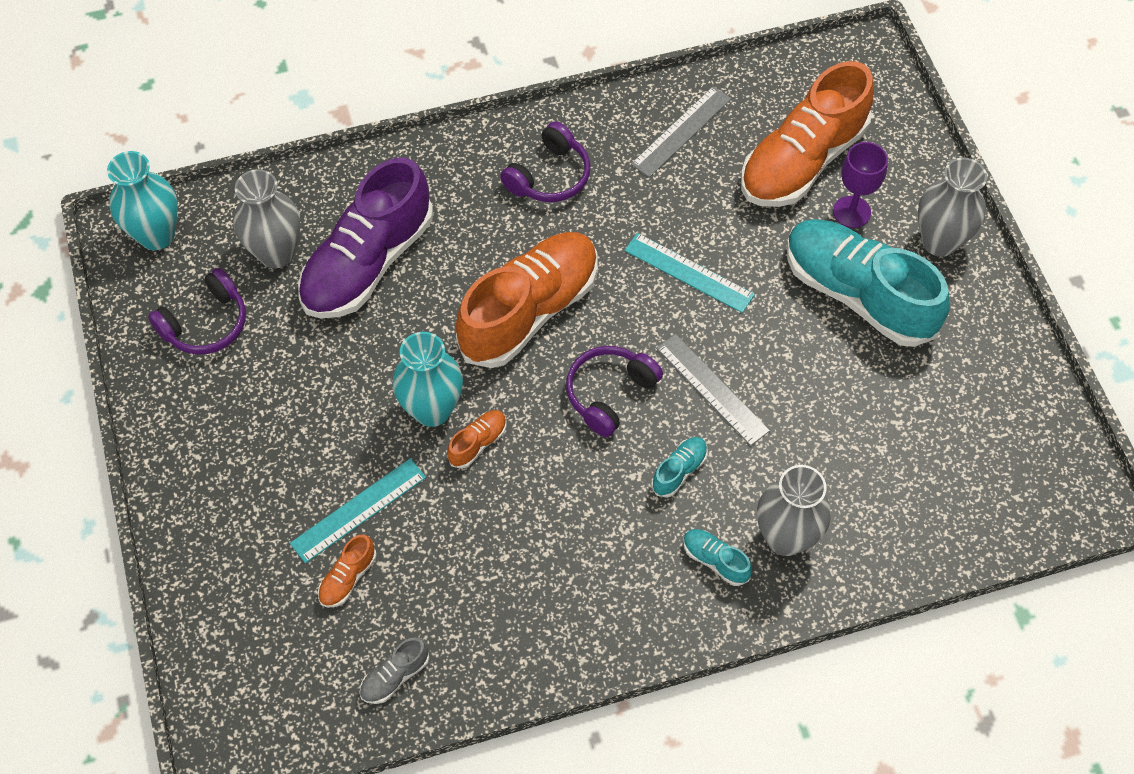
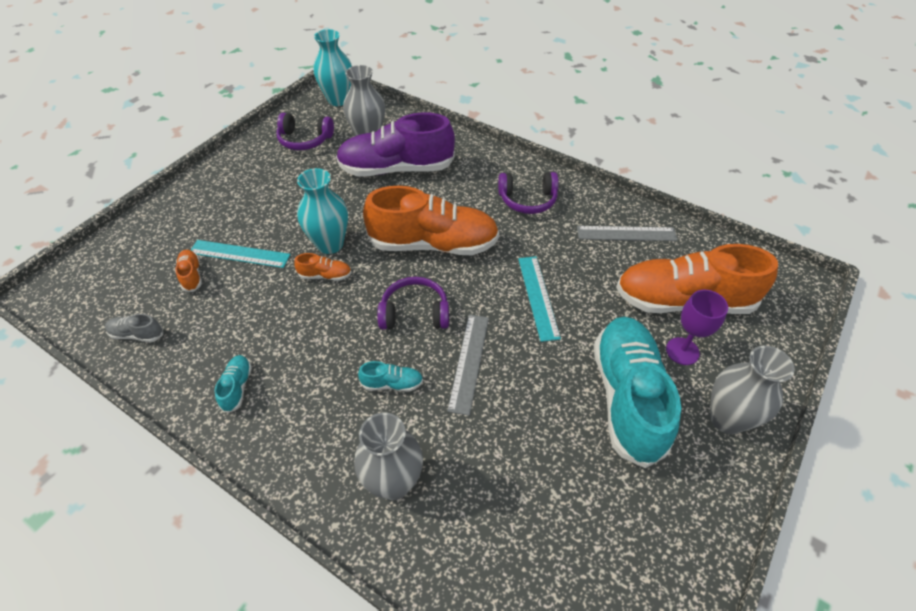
camera: 50 degrees right, 10 degrees down
orange shoe [318,535,376,608] -> orange shoe turned 75 degrees clockwise [176,250,202,292]
turquoise shoe [683,529,752,586] -> turquoise shoe moved to [215,355,252,413]

